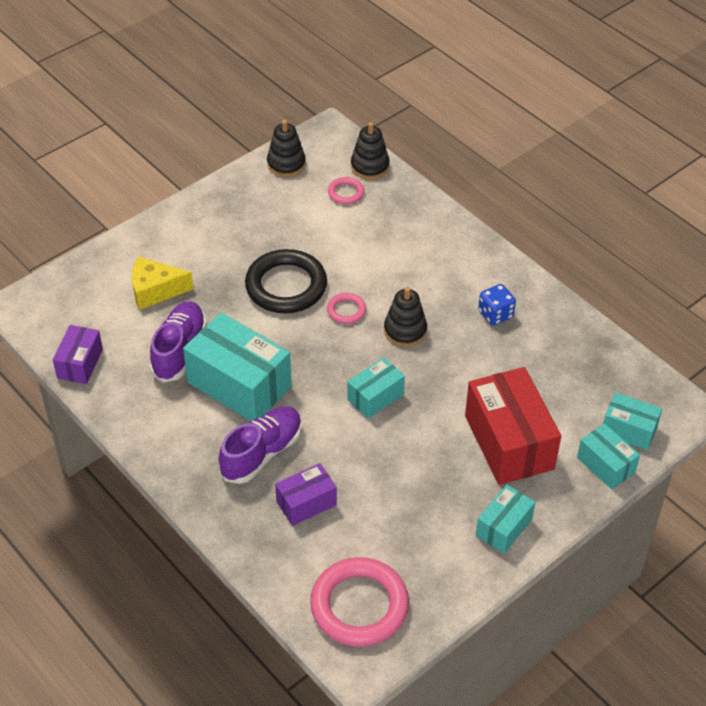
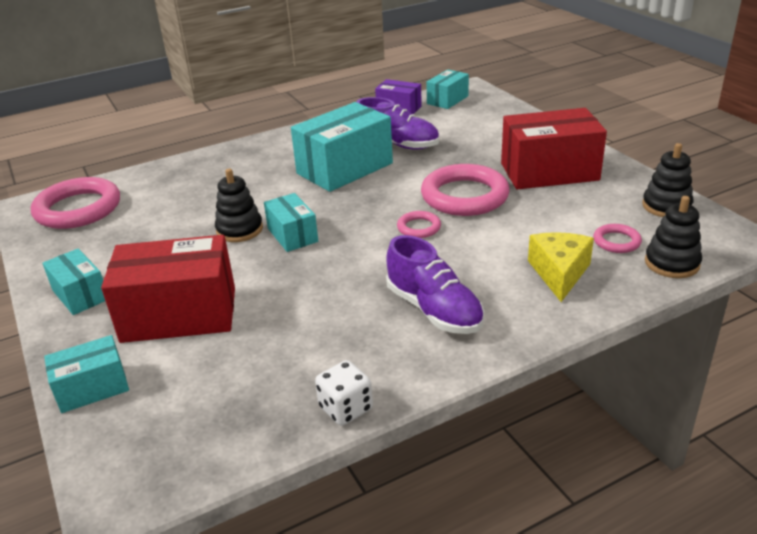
camera: 105 degrees right, 15 degrees down
yellow cheese [132,256,193,310] -> yellow cheese moved to [528,232,594,302]
purple shoe [219,407,302,484] -> purple shoe moved to [386,235,484,334]
black ring [245,249,327,313] -> pink ring [421,164,510,216]
purple box [275,463,337,526] -> none
black stacking toy [384,287,427,347] -> black stacking toy moved to [215,168,263,242]
blue dice [478,284,516,326] -> none
turquoise box [603,392,662,450] -> turquoise box moved to [427,69,469,109]
none -> white dice [315,360,373,426]
none -> red box [501,108,607,189]

